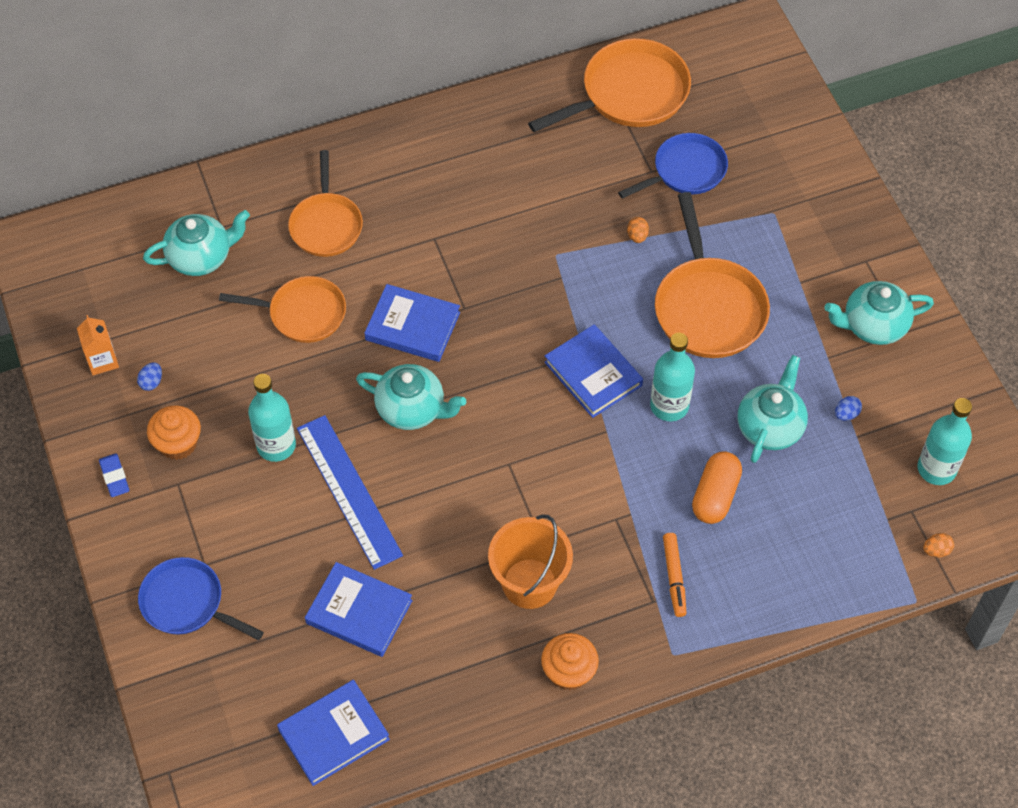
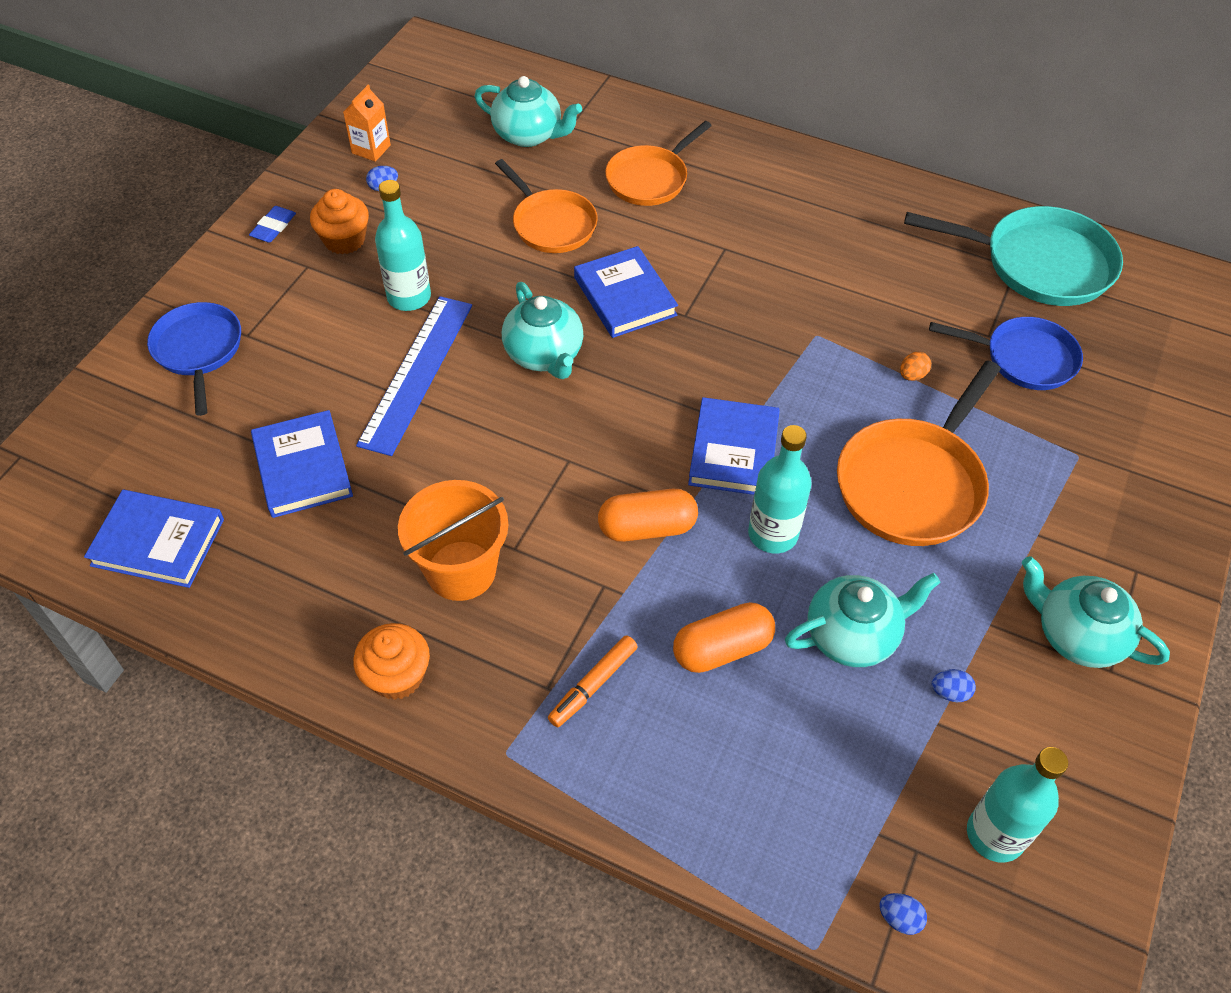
camera: 45 degrees right, 5 degrees down
orange pan [528,38,691,132] -> turquoise pan [904,206,1123,306]
orange egg [923,533,954,557] -> blue egg [879,893,927,935]
none -> orange capsule [598,489,698,542]

